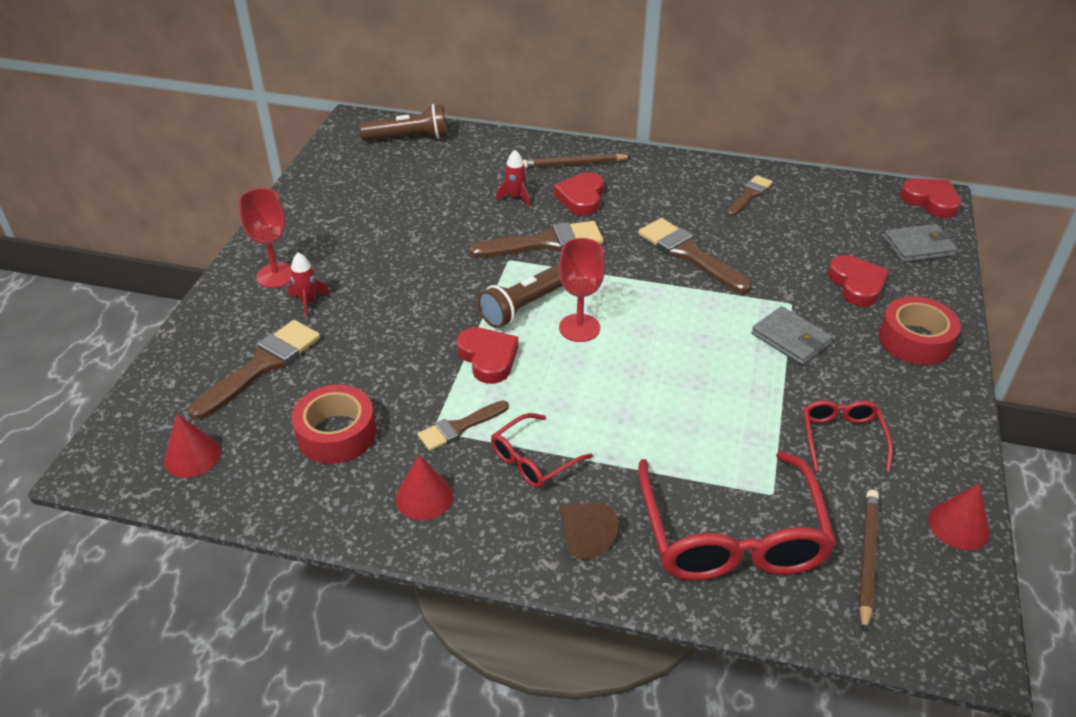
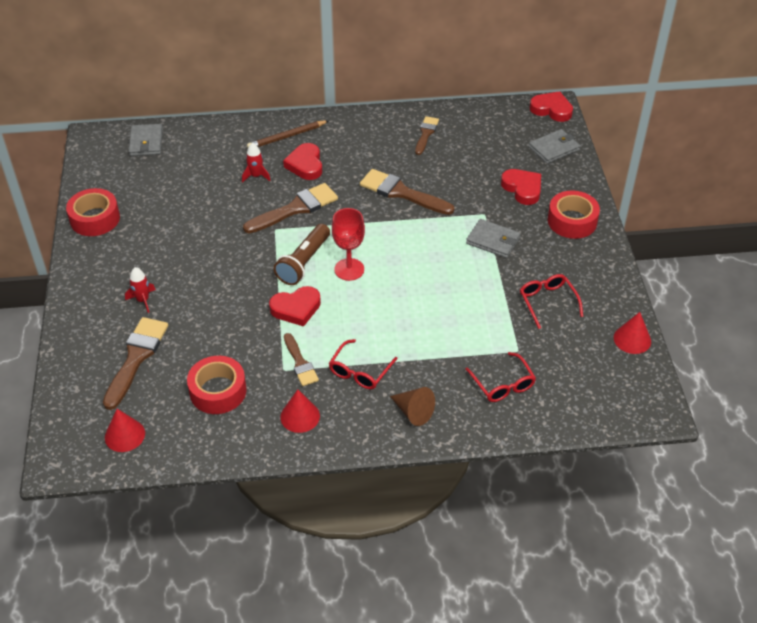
camera: 20 degrees left, 5 degrees up
red goblet [238,188,291,288] -> none
brown flashlight [359,104,447,141] -> grey wallet [129,124,163,156]
brown brush [418,400,509,451] -> brown brush turned 60 degrees counterclockwise [284,333,319,386]
red heart [457,327,518,384] -> red heart turned 120 degrees clockwise [269,286,321,326]
red glasses [638,451,836,581] -> red glasses [465,352,536,402], size x0.50
brown pencil [859,490,879,633] -> none
none -> red tape [66,188,120,236]

